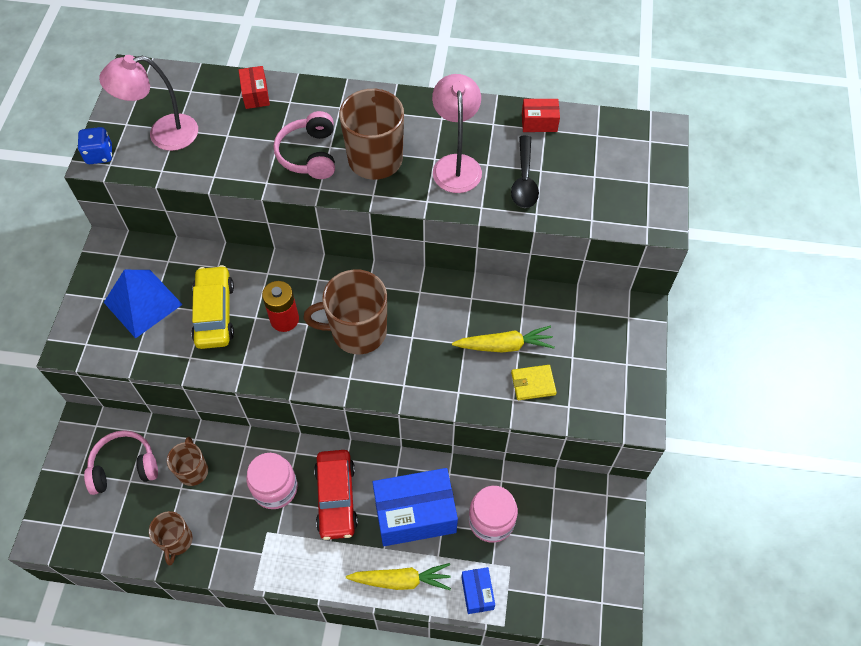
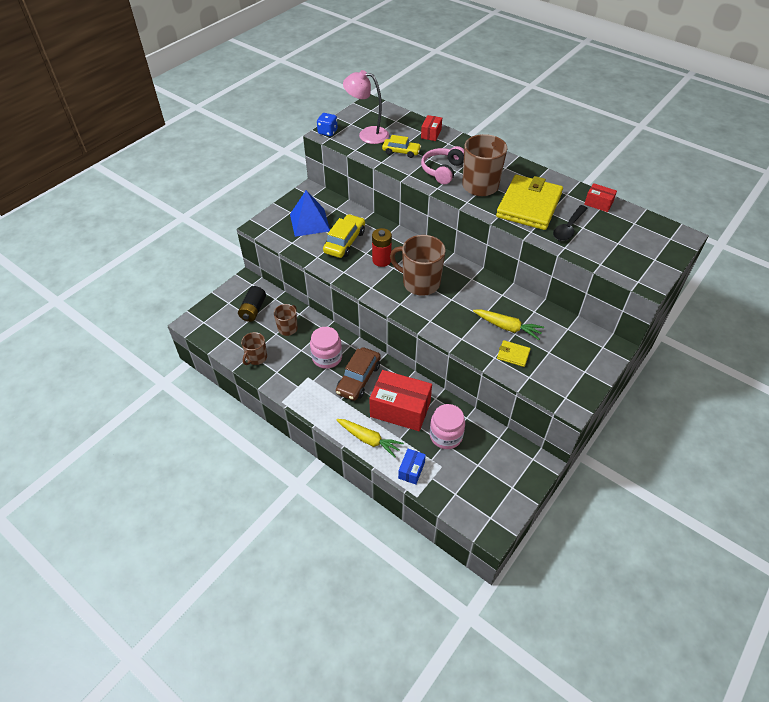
camera: 30 degrees right, 10 degrees down
pink headphones [84,430,158,495] -> black battery [238,286,266,322]
red car [314,450,358,540] -> brown car [336,347,381,401]
blue box [372,468,458,546] -> red box [369,370,432,431]
pink lamp [432,74,482,193] -> yellow wallet [496,175,563,230]
none -> yellow car [382,135,421,158]

